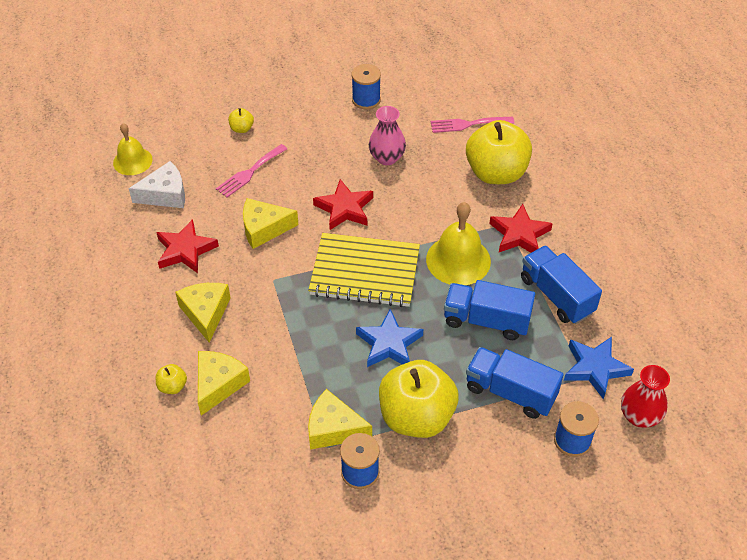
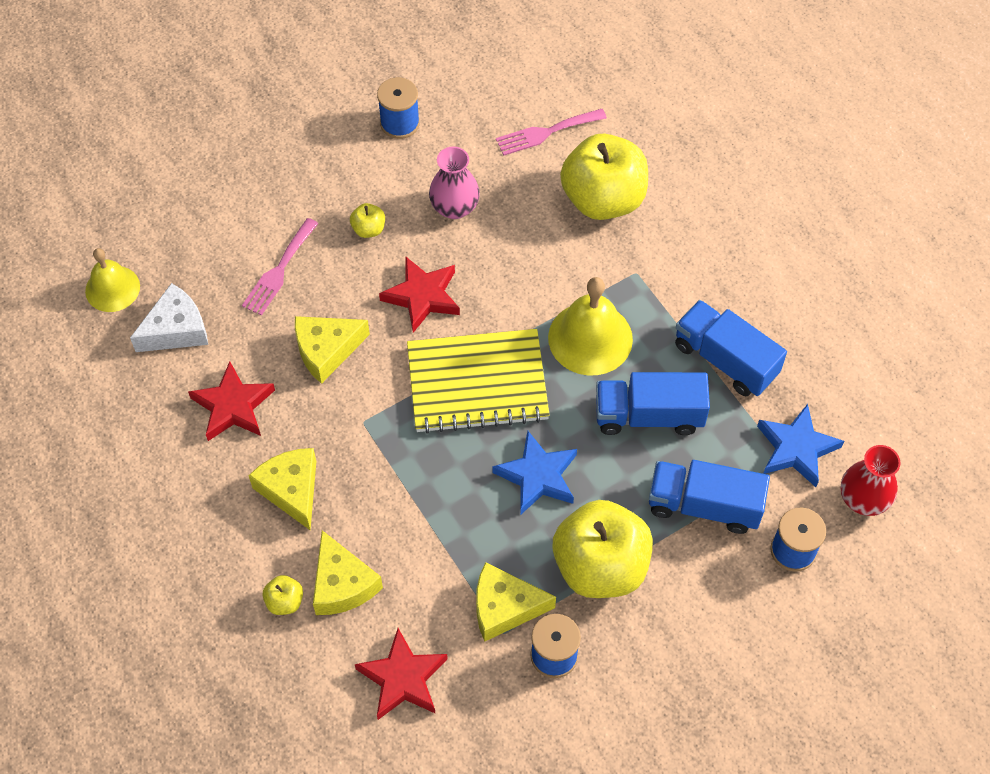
camera: 15 degrees left, 10 degrees up
yellow cheese [198,351,250,416] -> yellow cheese turned 150 degrees clockwise [313,530,383,615]
yellow apple [228,108,254,133] -> yellow apple moved to [350,203,385,238]
red star [489,204,553,253] -> red star moved to [355,628,448,720]

